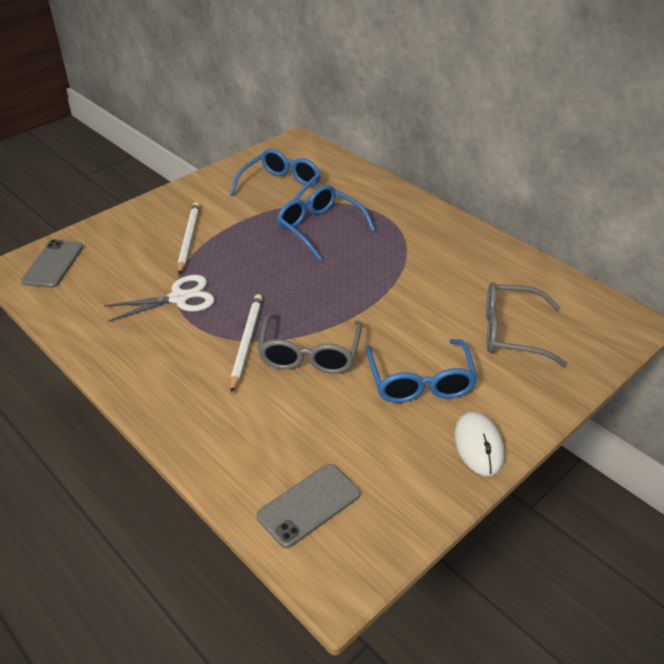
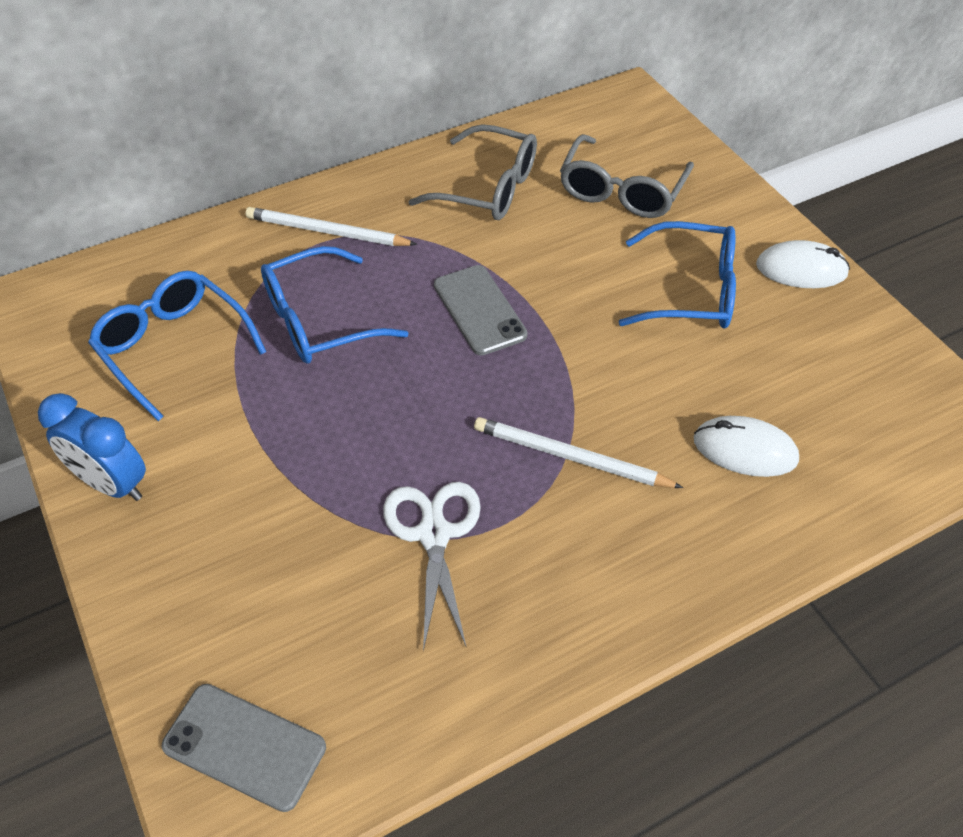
camera: 75 degrees left, 10 degrees up
white pencil [178,202,200,274] -> white pencil moved to [245,207,417,246]
grey phone [257,464,360,548] -> grey phone moved to [434,265,528,355]
grey glasses [258,314,362,374] -> grey glasses moved to [408,124,537,220]
none -> blue clock [38,393,146,501]
none -> white mouse [694,416,799,477]

